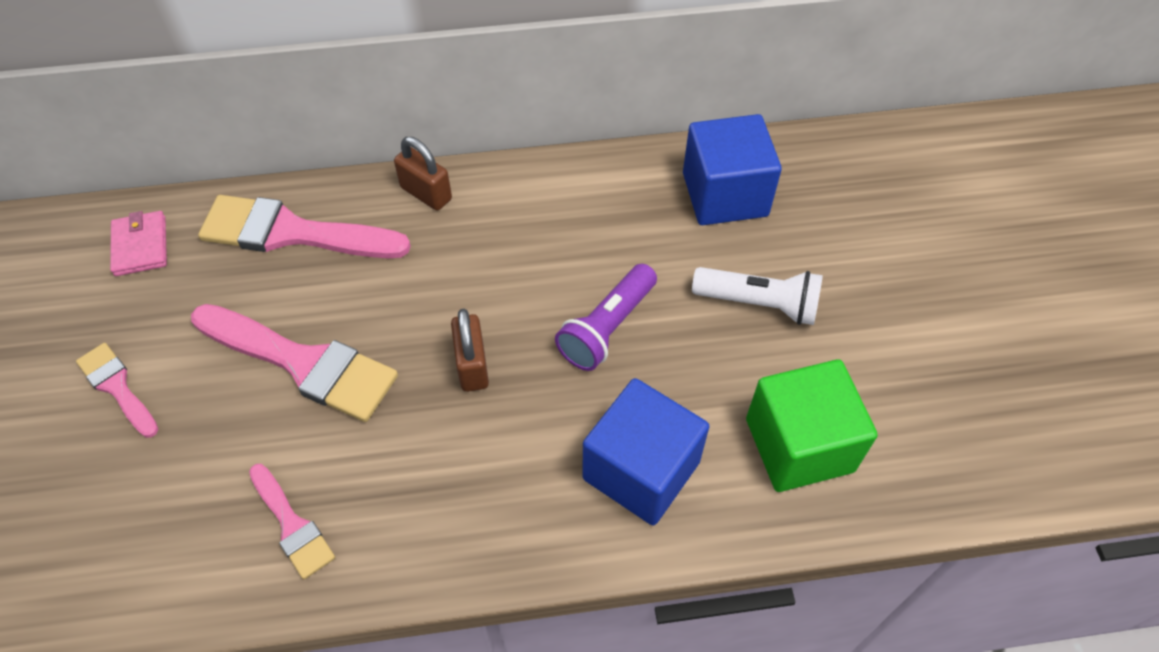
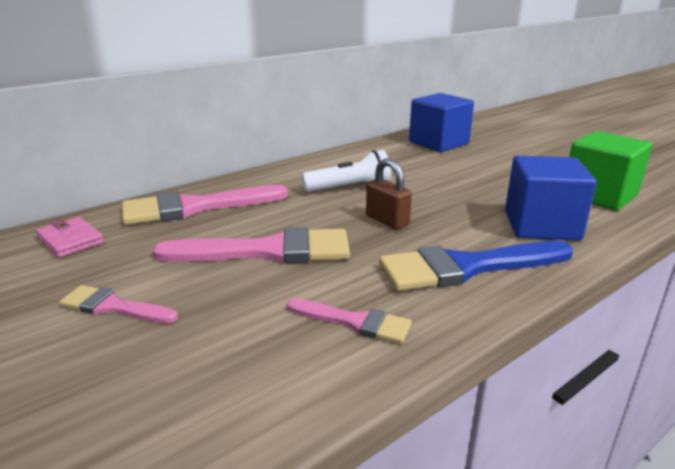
camera: 30 degrees left, 30 degrees down
brown padlock [394,137,452,210] -> none
purple flashlight [555,264,657,371] -> none
white flashlight [692,267,823,325] -> white flashlight moved to [302,150,391,192]
none -> blue brush [379,241,573,291]

